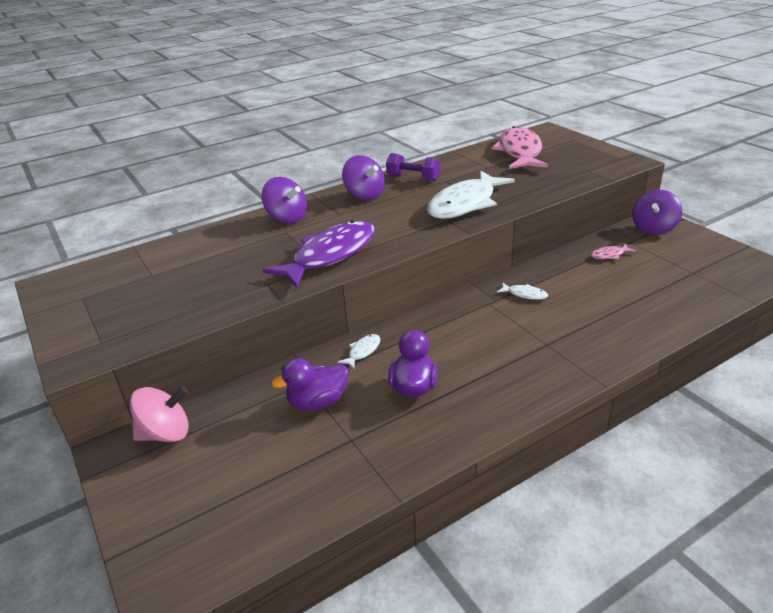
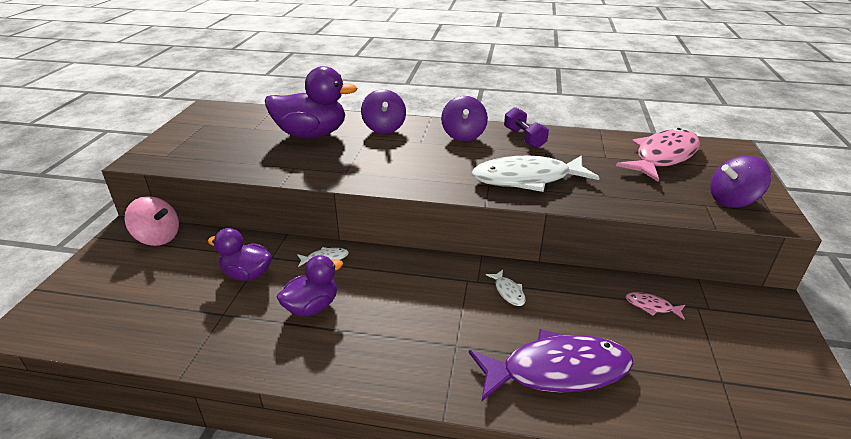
camera: 40 degrees right, 0 degrees up
purple fish [263,220,375,288] -> purple fish moved to [469,329,634,401]
purple spinning top [632,190,682,235] -> purple spinning top moved to [710,156,771,208]
none -> purple duck [265,66,358,138]

